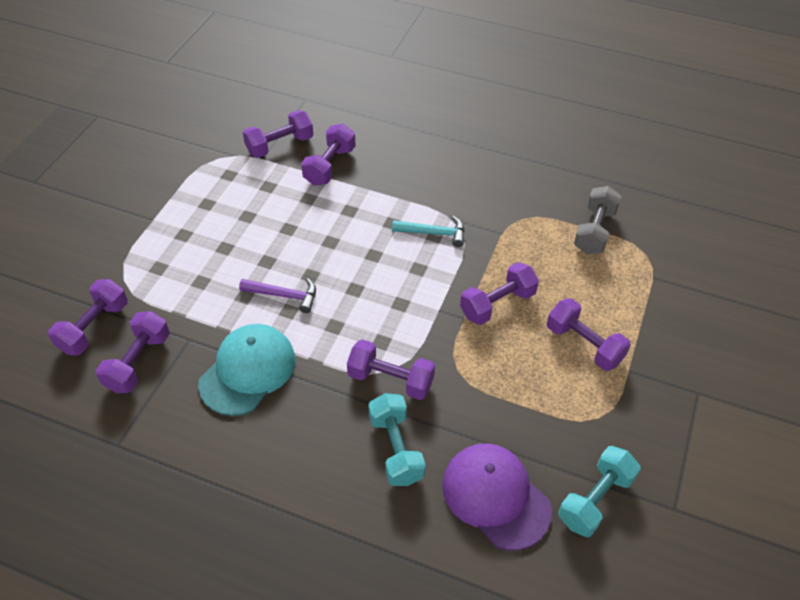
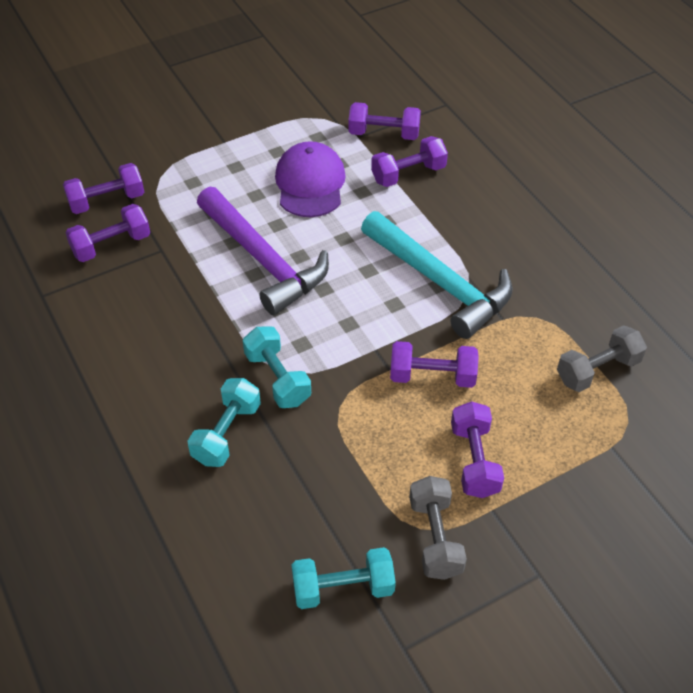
camera: 40 degrees right, 0 degrees up
turquoise cap [198,324,295,416] -> none
purple hammer [239,278,316,313] -> purple hammer [197,187,329,315], size x2.17
purple dumbbell [347,339,435,400] -> turquoise dumbbell [243,326,311,408]
turquoise hammer [392,216,464,247] -> turquoise hammer [361,211,512,339], size x2.17
purple cap [442,443,552,551] -> purple cap moved to [275,141,346,217]
none -> grey dumbbell [409,476,467,580]

